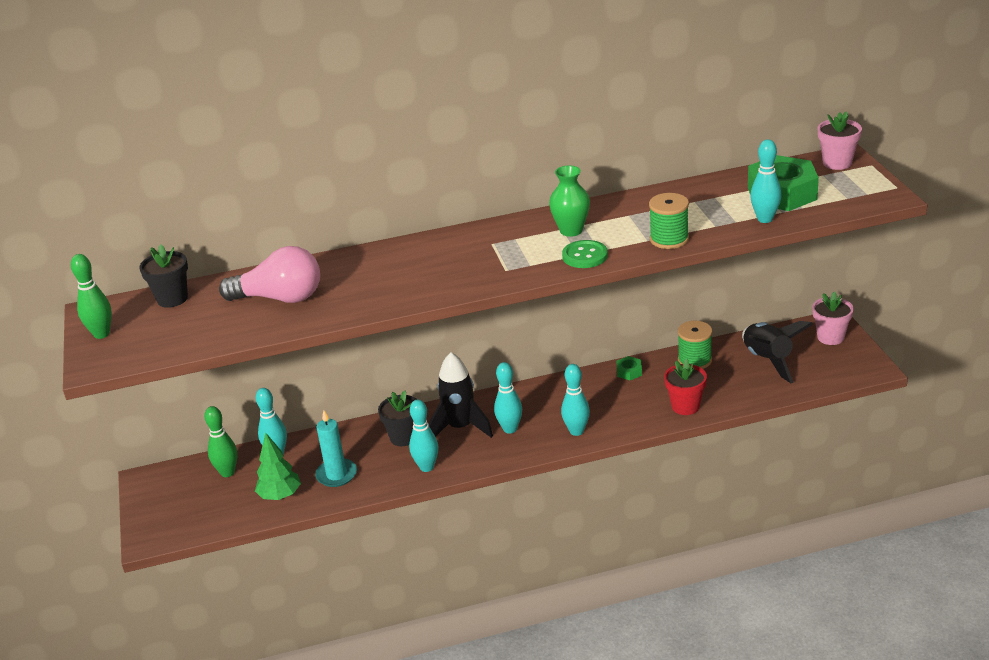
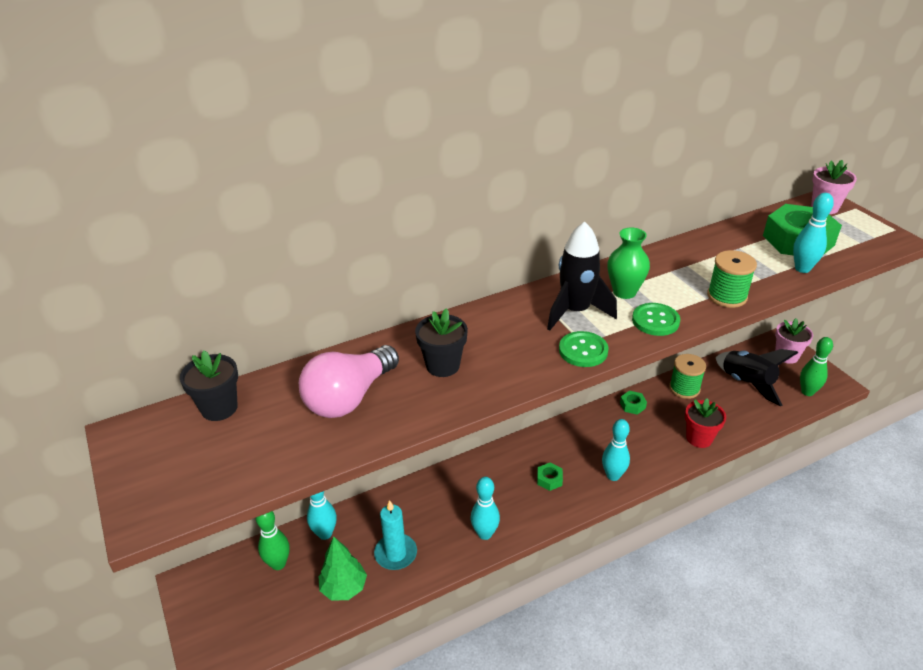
camera: 15 degrees left, 5 degrees up
green bowling pin [71,254,112,339] -> green bowling pin moved to [800,337,833,396]
pink light bulb [219,246,320,303] -> pink light bulb turned 135 degrees clockwise [299,345,399,418]
black flower pot [378,390,417,446] -> black flower pot moved to [415,308,468,377]
black rocket [428,352,493,438] -> black rocket moved to [547,221,617,330]
turquoise bowling pin [494,362,522,434] -> green nut [537,463,563,491]
none -> green button [559,331,608,367]

